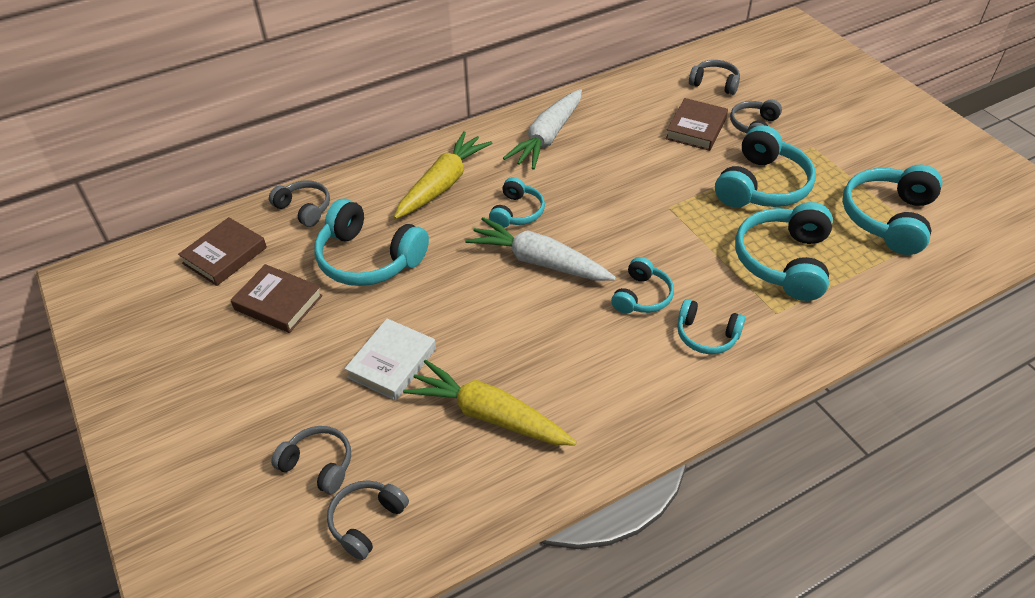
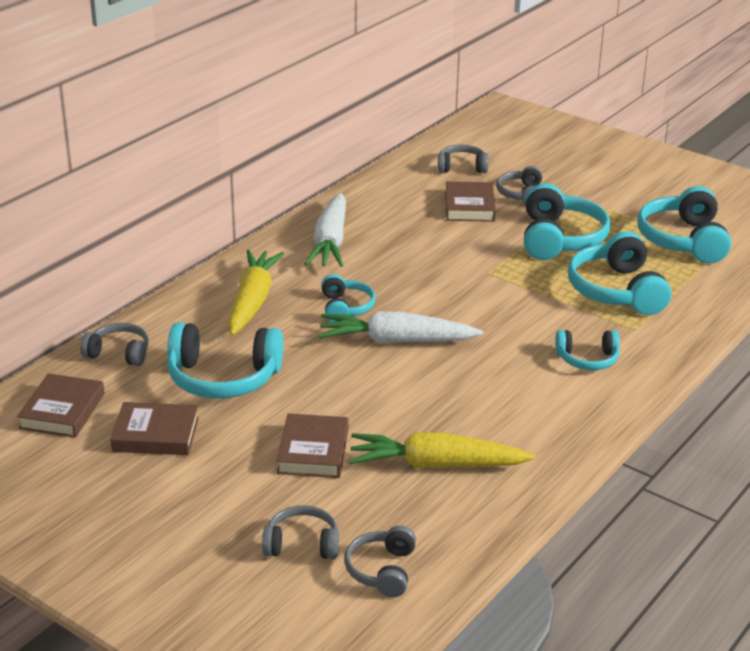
camera: 25 degrees left, 15 degrees down
white book [345,318,436,401] -> brown book [277,413,348,478]
turquoise headphones [611,257,674,313] -> none

